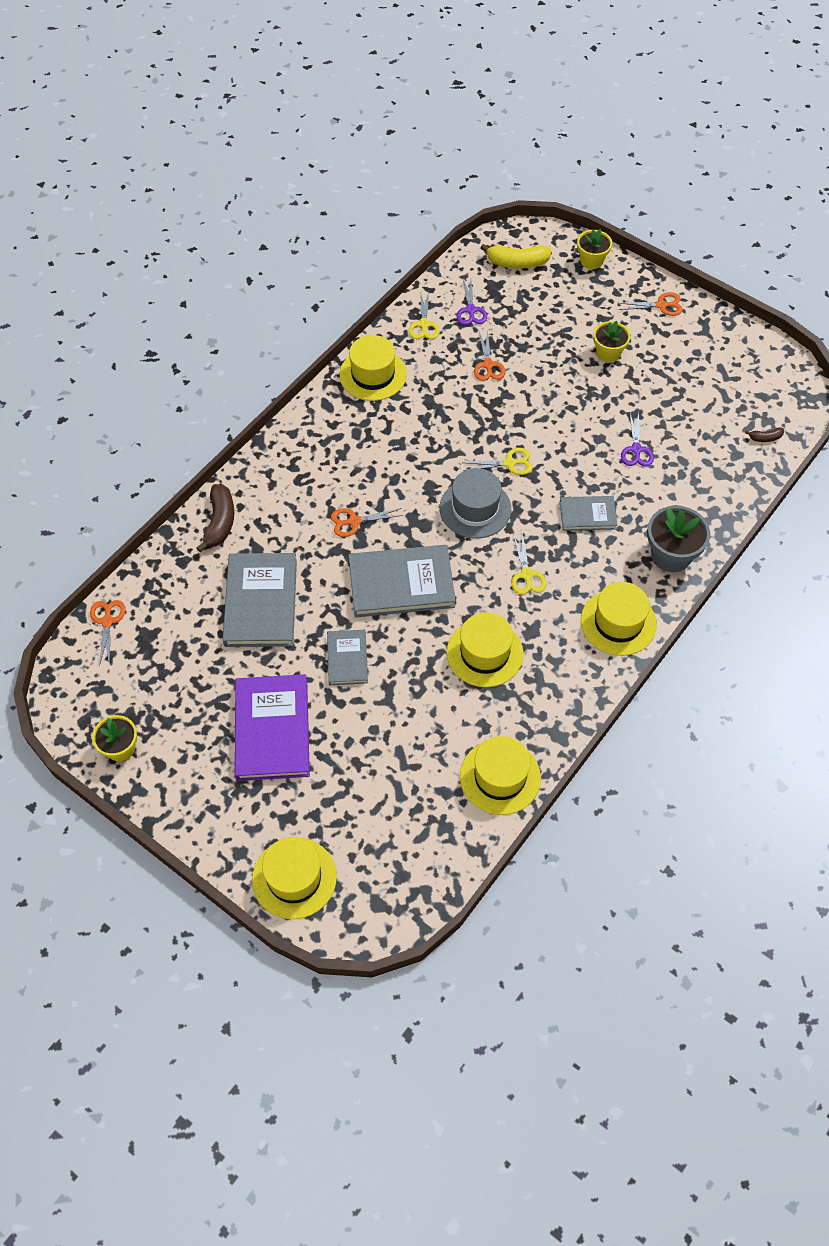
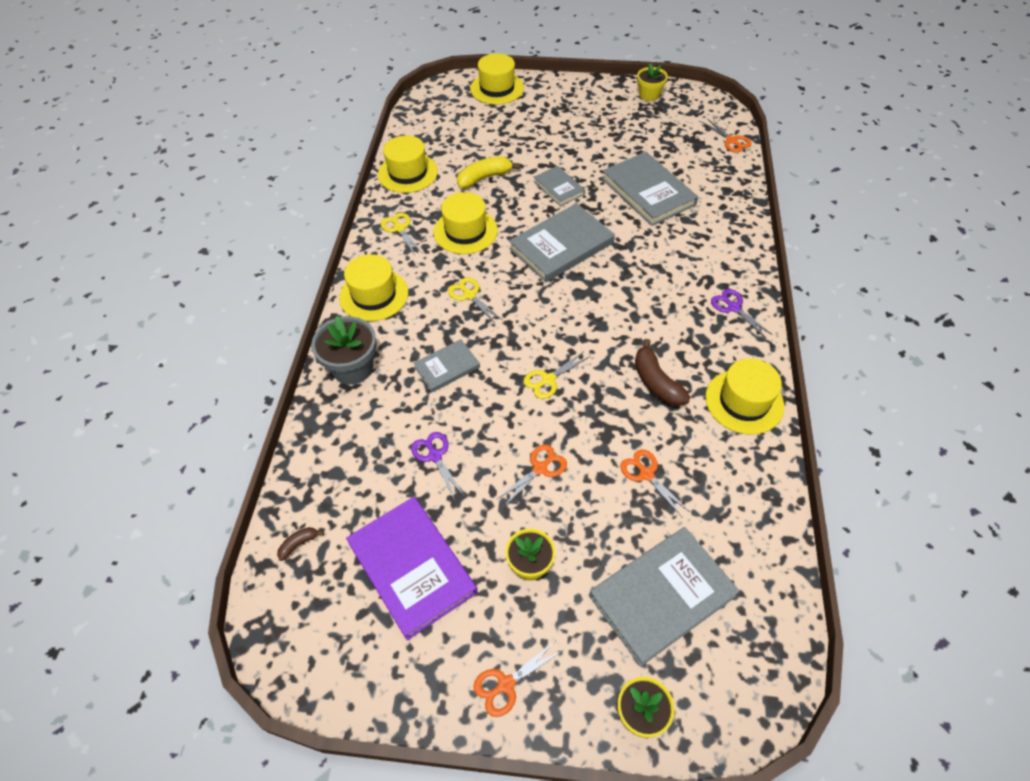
camera: 150 degrees right, 5 degrees down
brown banana [196,484,234,552] -> brown banana moved to [635,339,690,406]
purple book [235,674,310,781] -> purple book moved to [346,497,477,640]
orange scissors [331,508,403,537] -> orange scissors moved to [496,445,567,505]
yellow scissors [409,291,440,339] -> yellow scissors moved to [381,213,422,254]
grey hat [440,468,511,538] -> none
purple scissors [457,279,487,325] -> purple scissors moved to [711,289,773,339]
yellow banana [481,244,551,269] -> yellow banana moved to [457,156,520,188]
none -> grey book [589,527,740,667]

